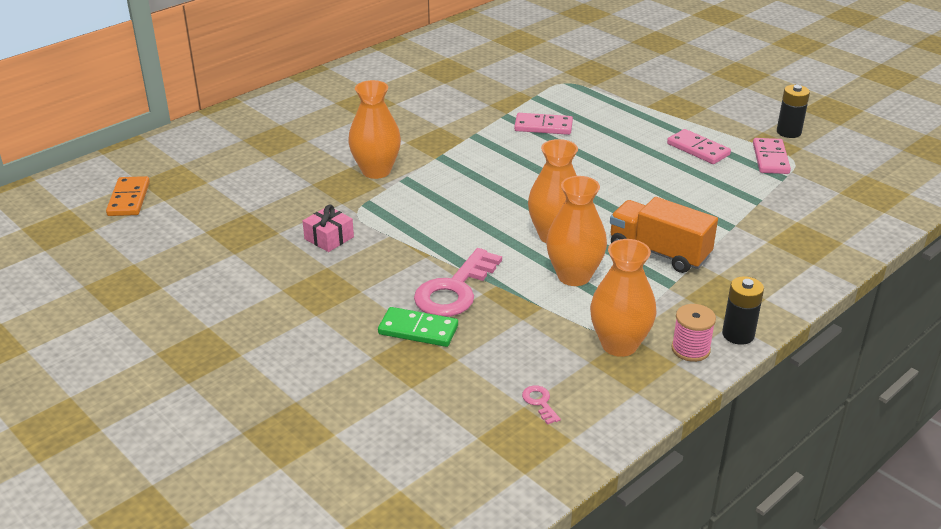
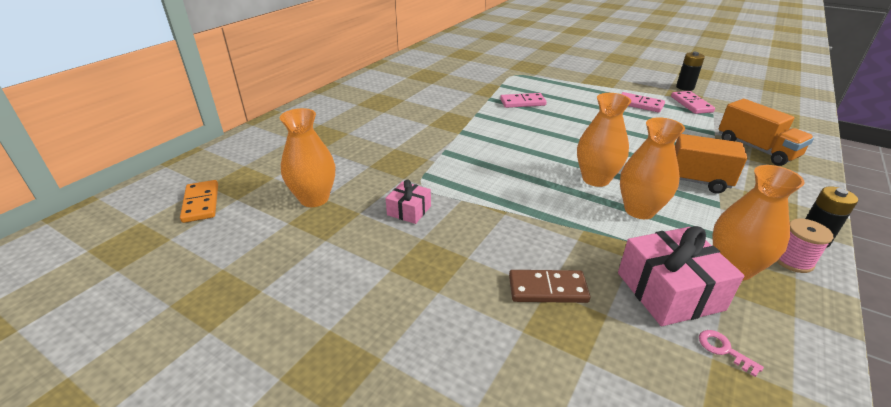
camera: 15 degrees left, 0 degrees up
orange vase [348,80,401,179] -> orange vase moved to [280,108,335,207]
green domino [378,307,458,347] -> brown domino [509,270,590,303]
pink key [414,248,502,317] -> none
none -> pink gift [618,226,744,326]
none -> orange truck [719,99,814,166]

